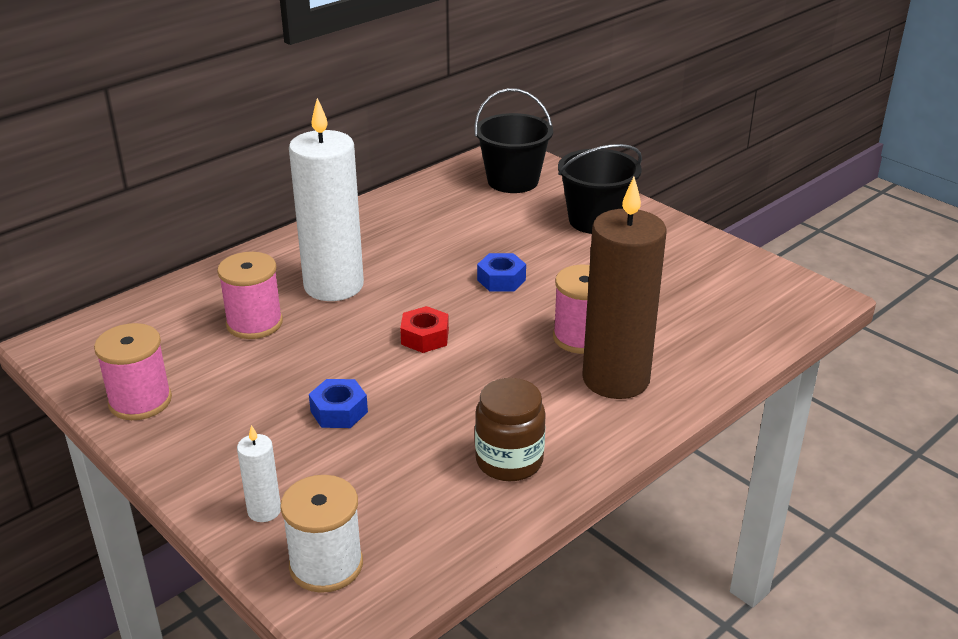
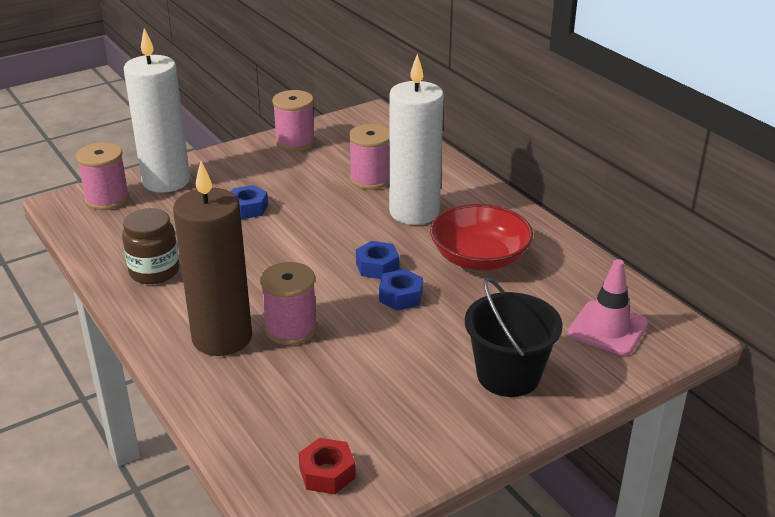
camera: 100 degrees right, 0 degrees up
white candle [237,425,281,522] -> white candle [124,28,190,192], size x2.34
white spool [280,475,363,593] -> pink spool [76,142,130,210]
red nut [400,306,449,353] -> red nut moved to [298,438,356,494]
black bucket [474,88,553,193] -> pink traffic cone [568,259,648,356]
none -> blue nut [356,241,399,279]
none -> red bowl [430,204,533,270]

